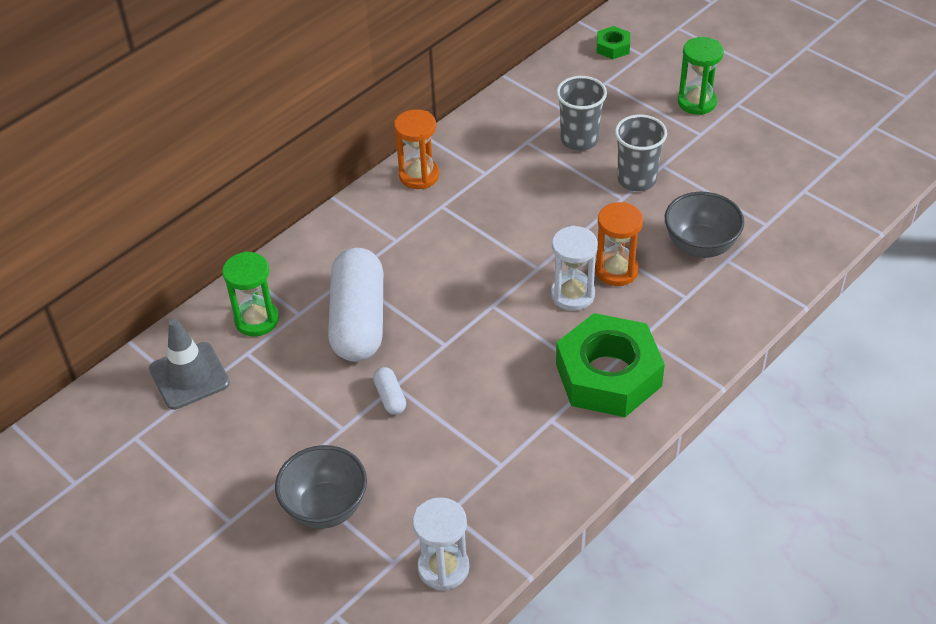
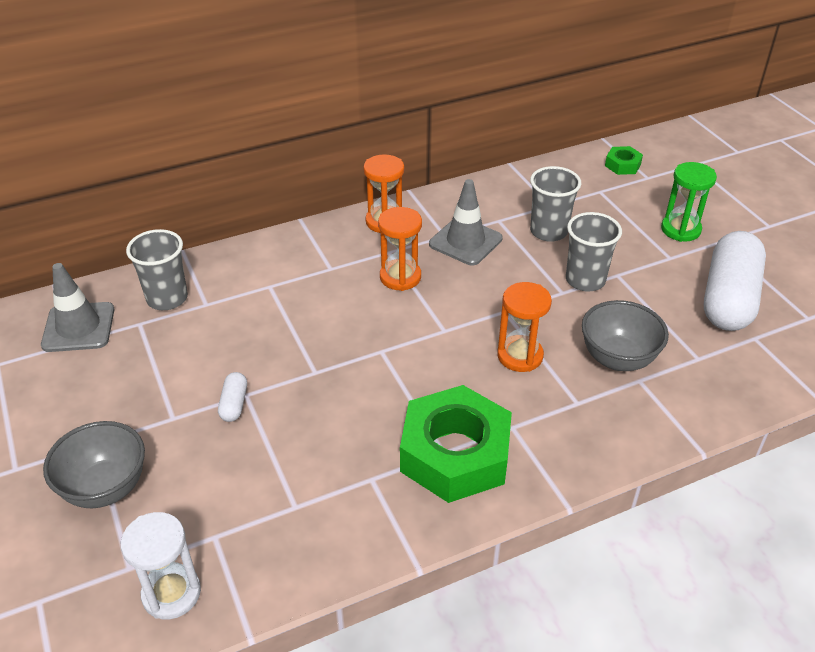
camera: 20 degrees right, 5 degrees down
green hourglass [222,251,279,336] -> grey cup [126,229,188,310]
white capsule [328,248,383,362] -> white capsule moved to [704,231,766,331]
white hourglass [551,226,598,311] -> none
none -> orange hourglass [378,207,422,291]
none -> grey traffic cone [429,179,503,266]

